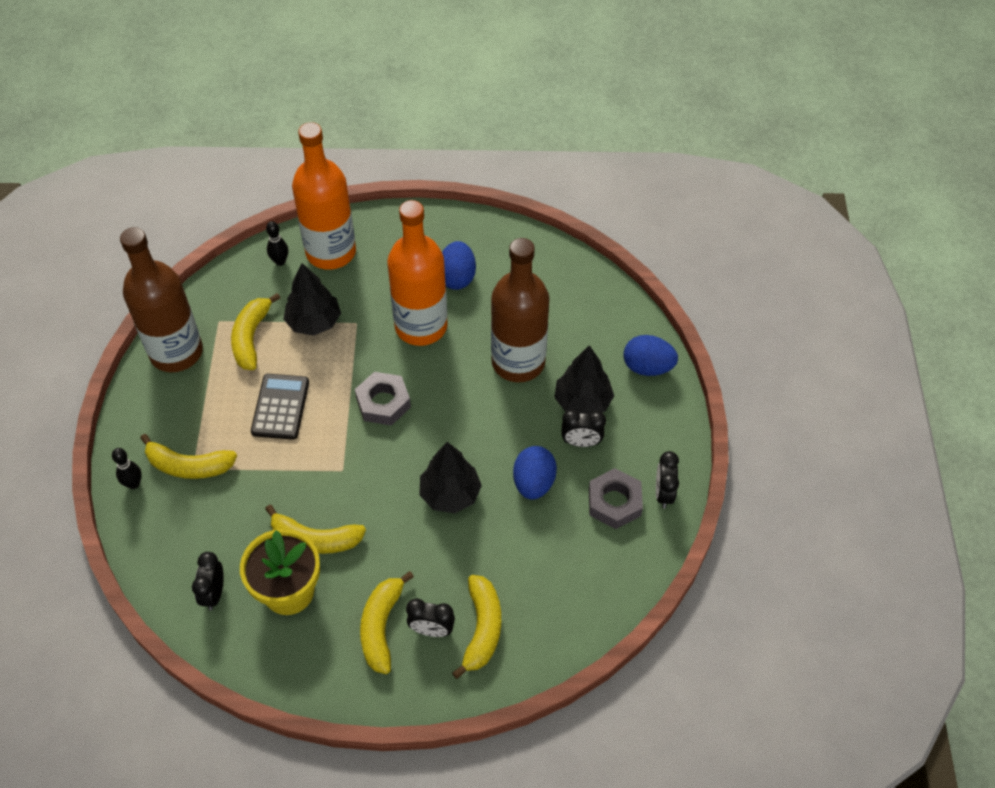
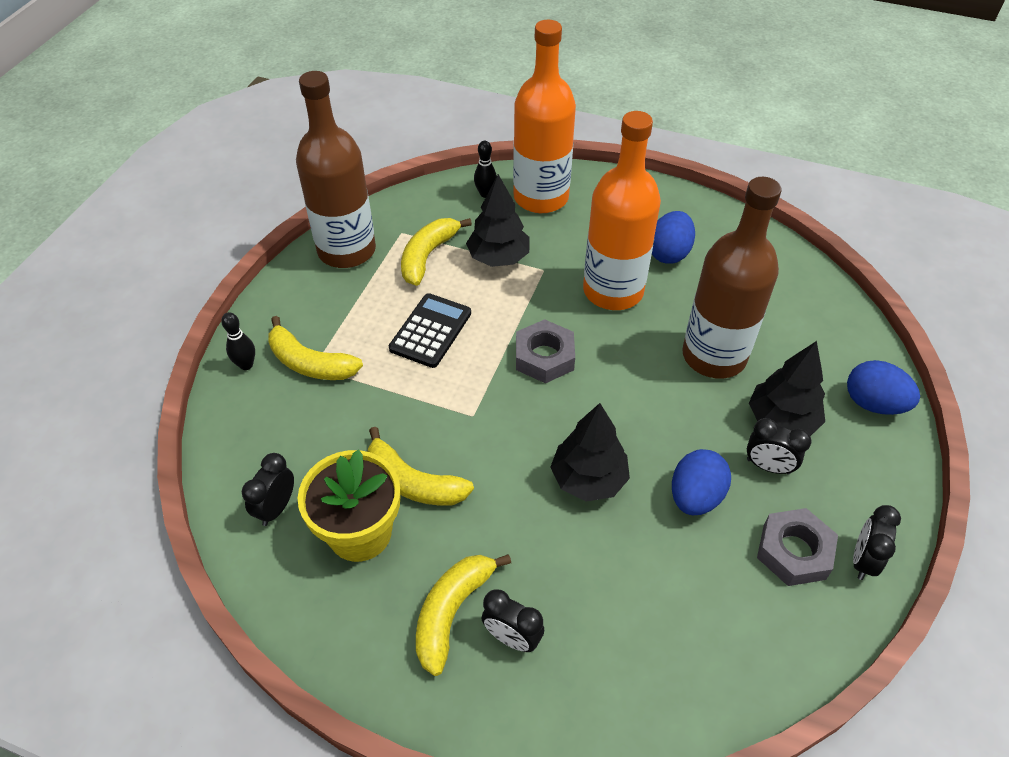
camera: 20 degrees right, 5 degrees down
yellow banana [452,575,501,679] -> none

